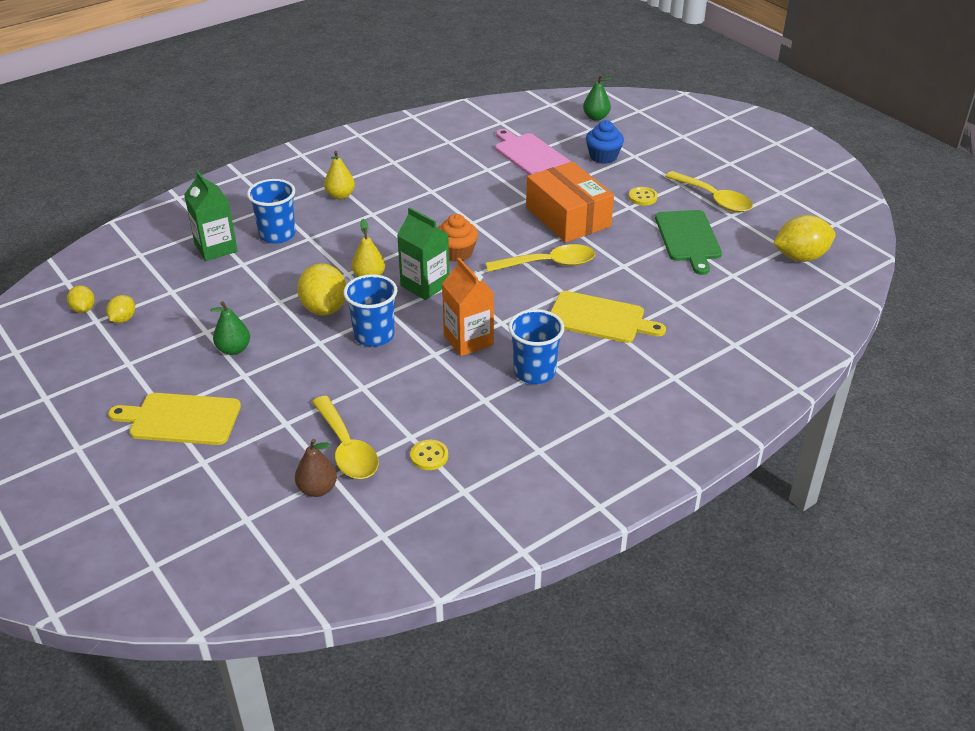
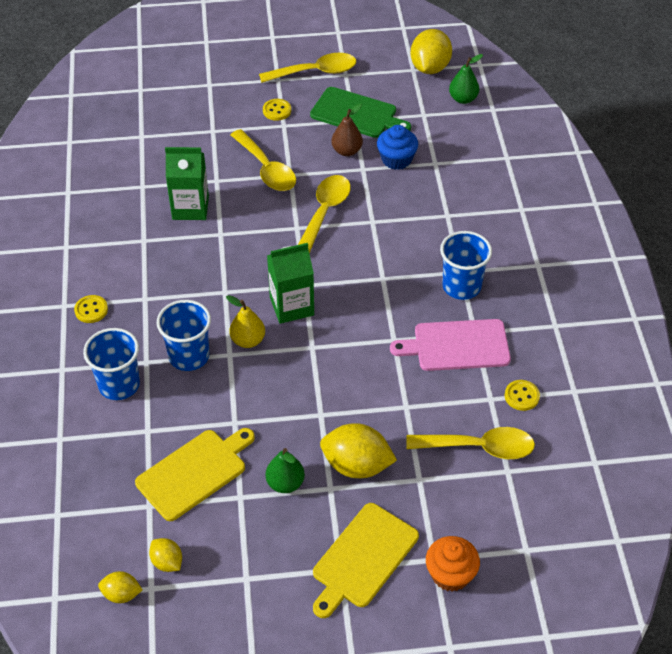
camera: 60 degrees left, 10 degrees up
green carton [184,170,238,261] -> green carton moved to [165,147,209,220]
brown pear [295,439,337,497] -> brown pear moved to [331,103,363,156]
yellow lemon [297,263,346,316] -> yellow lemon moved to [320,423,397,478]
yellow pear [324,151,355,199] -> yellow button [74,295,108,323]
blue cup [343,274,397,347] -> blue cup moved to [157,300,211,371]
orange cupcake [438,214,478,262] -> orange cupcake moved to [426,536,480,592]
orange carton [442,258,494,356] -> none
pink cutting board [495,129,571,175] -> pink cutting board moved to [390,319,511,371]
orange box [526,162,614,243] -> yellow spoon [230,129,296,191]
yellow cutting board [550,291,666,343] -> yellow cutting board moved to [135,428,255,521]
green pear [583,75,612,121] -> green pear moved to [449,54,483,104]
blue cupcake [586,120,624,164] -> blue cupcake moved to [377,125,418,170]

